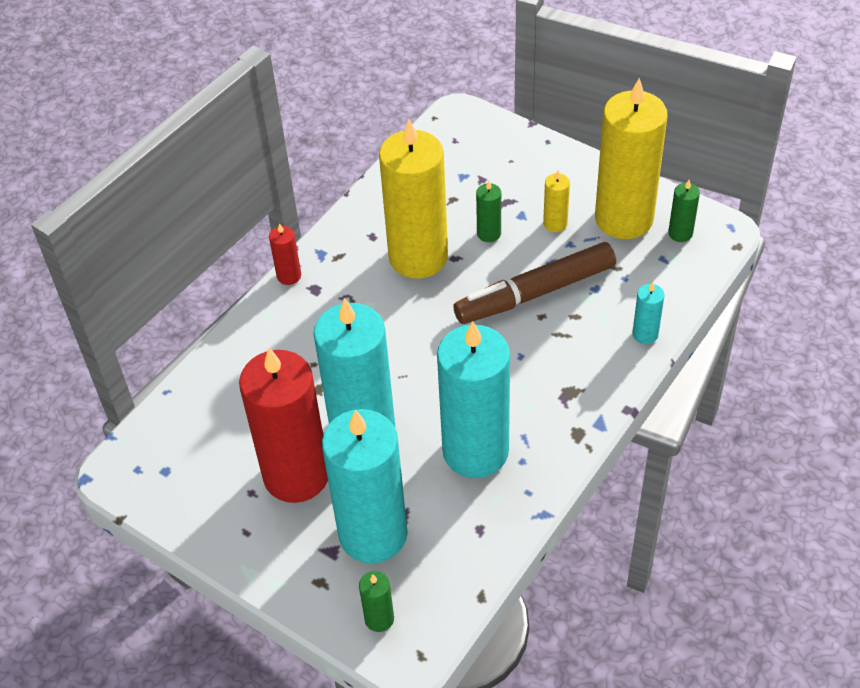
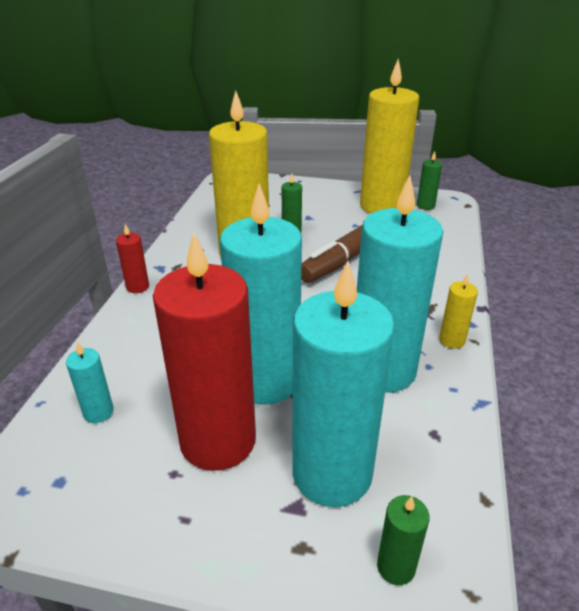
camera: 25 degrees left, 15 degrees down
yellow candle [543,170,570,232] -> yellow candle moved to [439,273,478,349]
turquoise candle [633,282,664,344] -> turquoise candle moved to [66,342,114,423]

